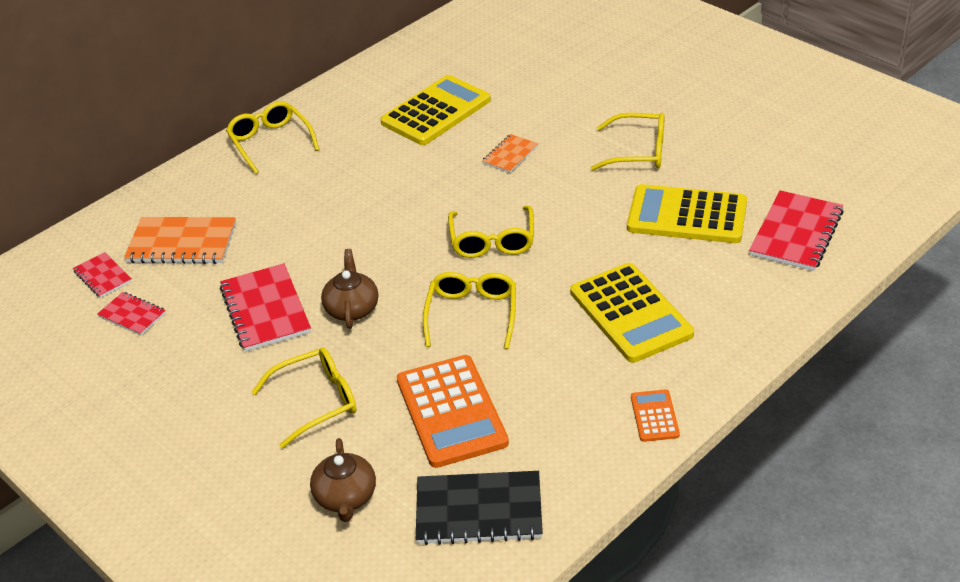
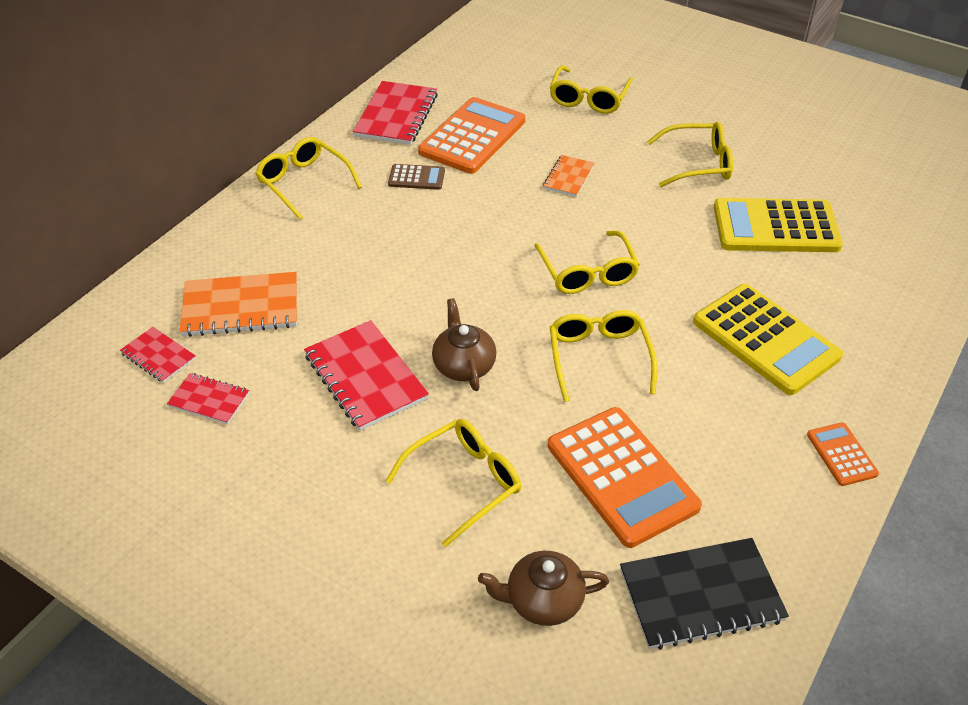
camera: 15 degrees left, 5 degrees up
brown teapot [310,438,376,522] -> brown teapot turned 105 degrees clockwise [478,551,609,626]
yellow calculator [380,75,491,145] -> orange calculator [418,97,525,174]
red notebook [749,190,844,271] -> red notebook moved to [353,81,438,145]
none -> brown calculator [388,164,445,190]
none -> yellow glasses [549,65,633,114]

